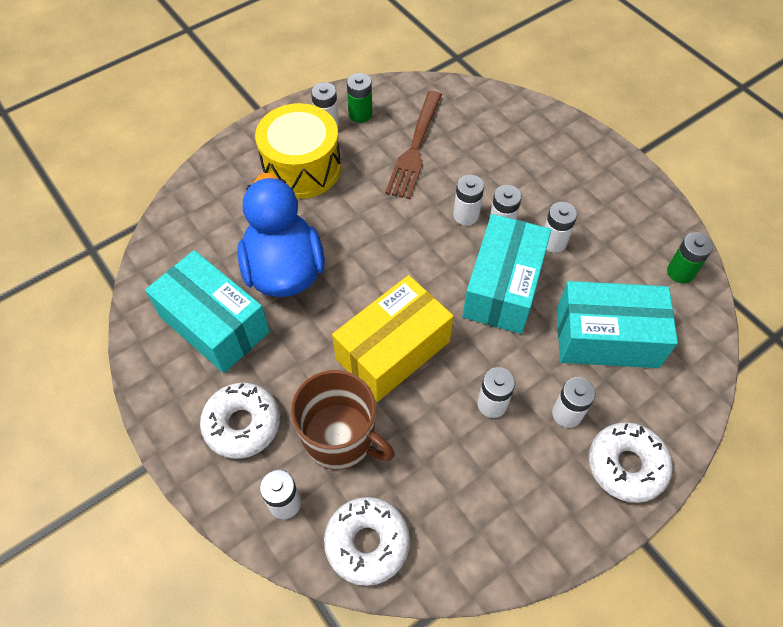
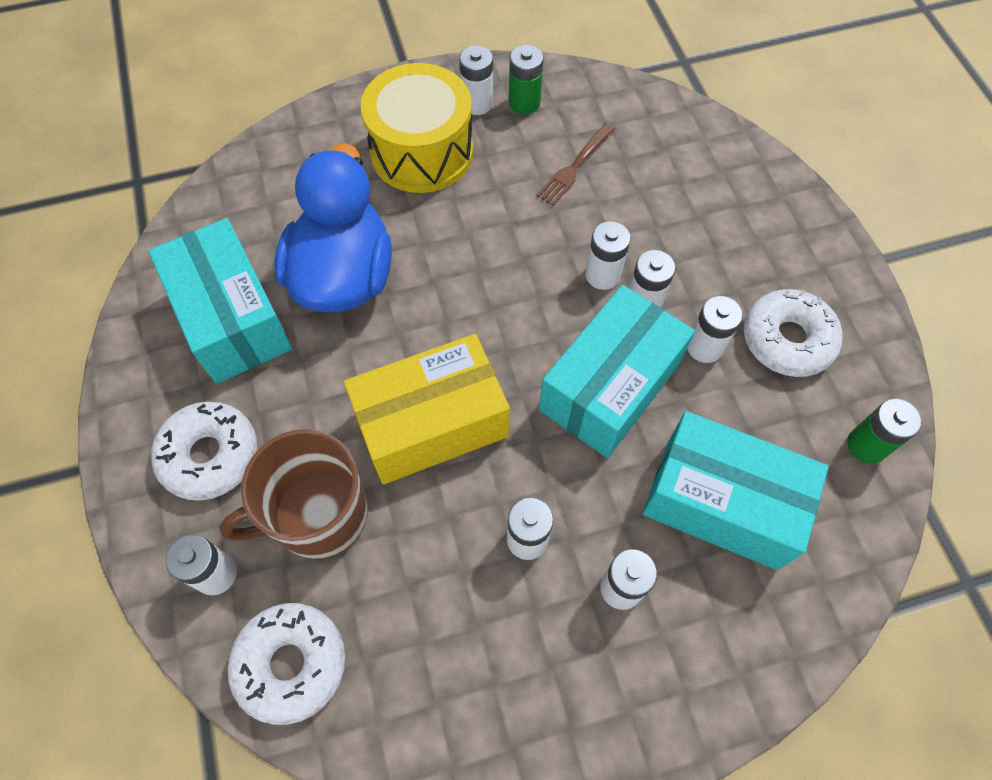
camera: 20 degrees right, 5 degrees up
brown mug [291,370,395,470] -> brown mug turned 105 degrees clockwise [219,429,368,559]
brown fork [385,91,442,199] -> brown fork [536,123,616,206], size x0.61
white donut [589,423,673,503] -> white donut moved to [744,289,842,377]

